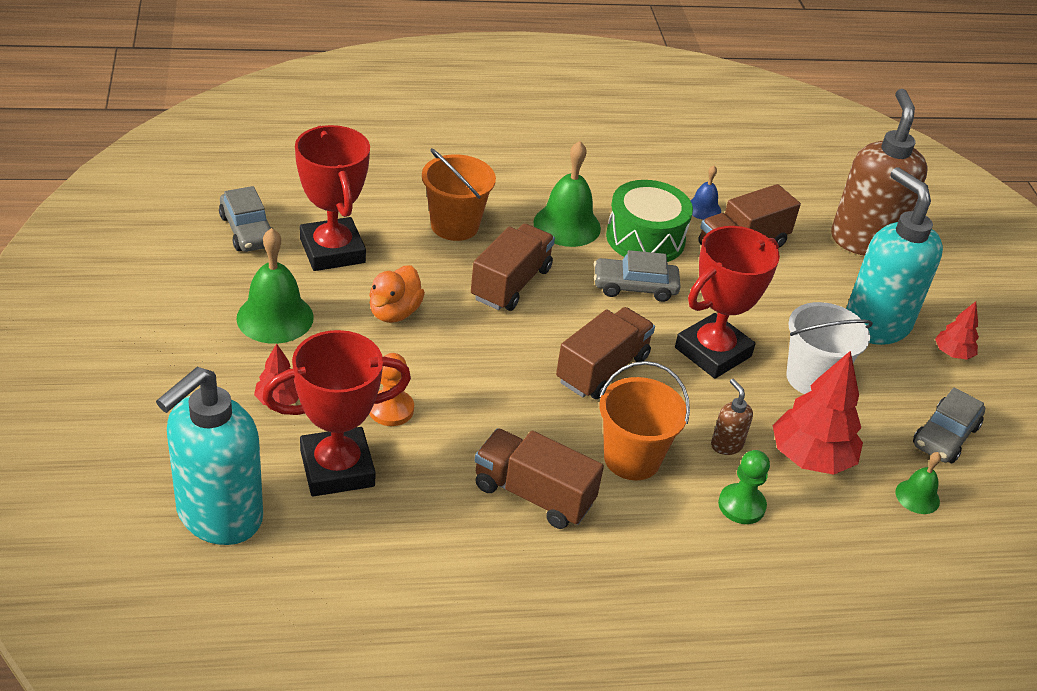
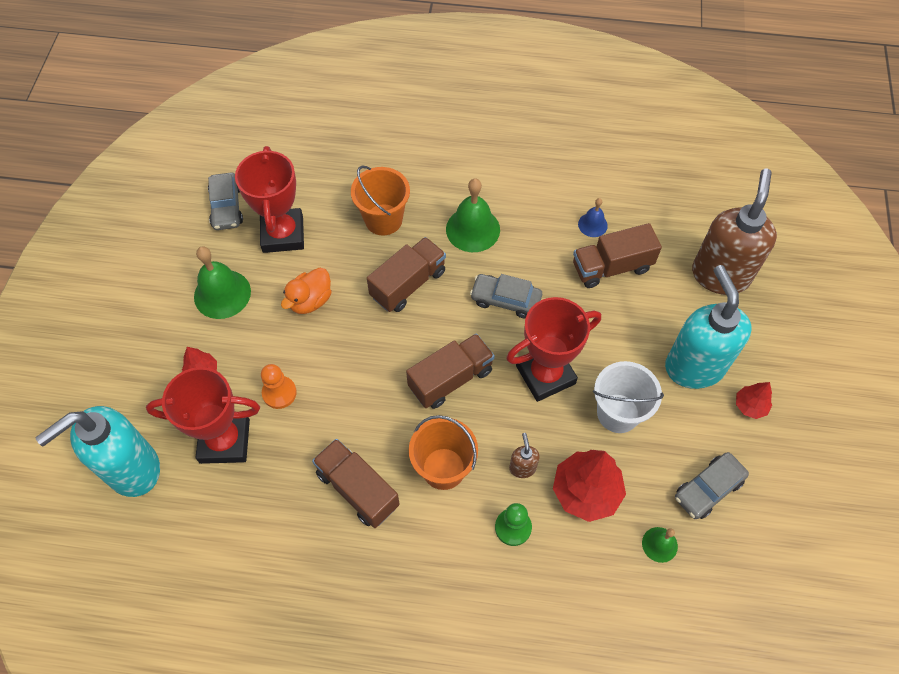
camera: 20 degrees right, 20 degrees up
green drum [606,180,693,262] -> none

